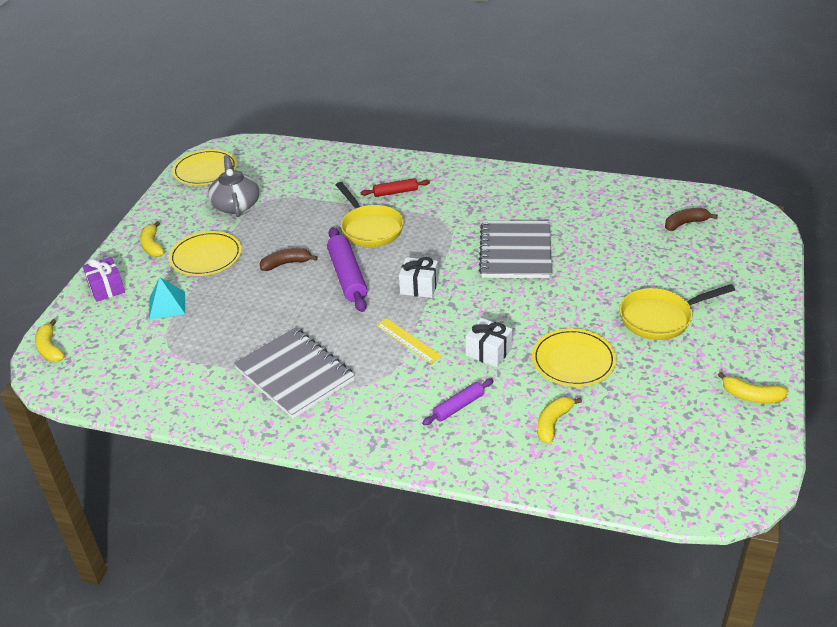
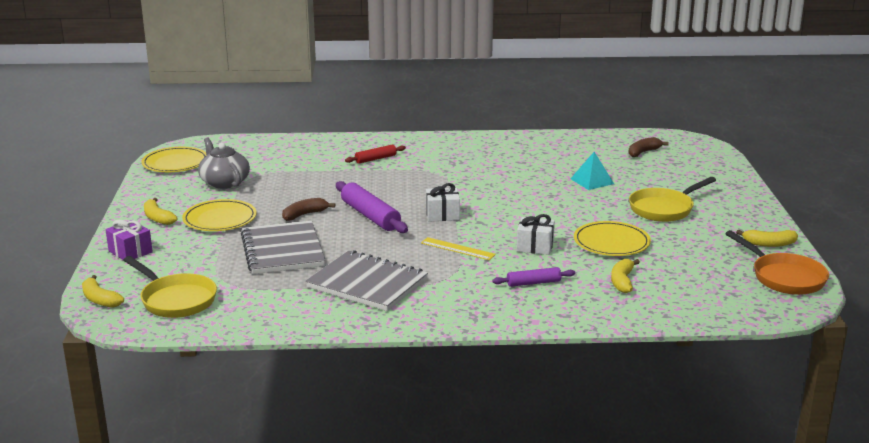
camera: 20 degrees left, 15 degrees down
turquoise pyramid [149,277,185,320] -> turquoise pyramid moved to [570,152,614,190]
yellow pan [336,182,404,247] -> yellow pan moved to [124,256,217,318]
purple rolling pin [422,379,493,425] -> purple rolling pin turned 45 degrees clockwise [492,267,575,287]
grey notebook [479,221,552,278] -> grey notebook moved to [241,221,326,274]
none -> orange pan [725,230,829,295]

